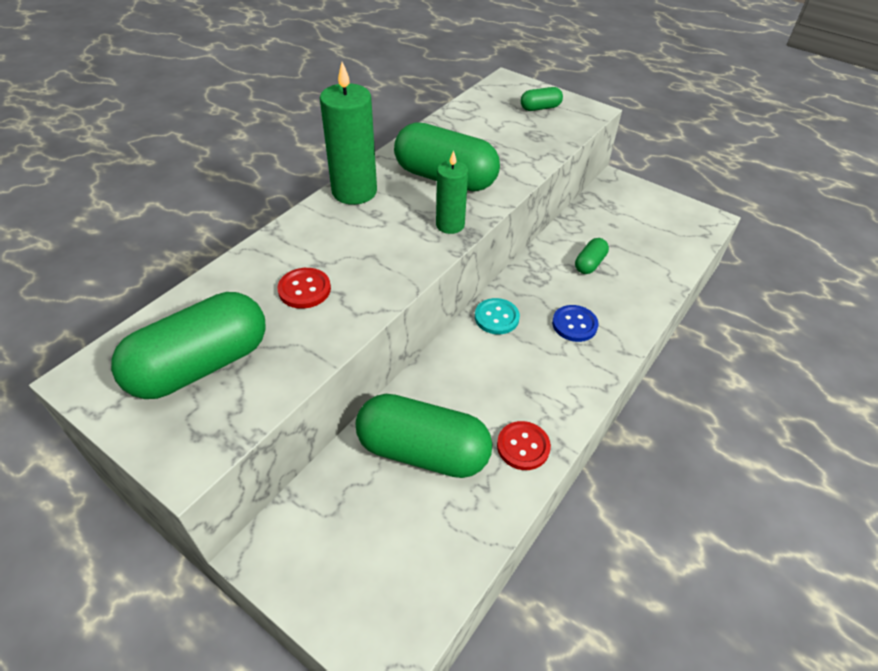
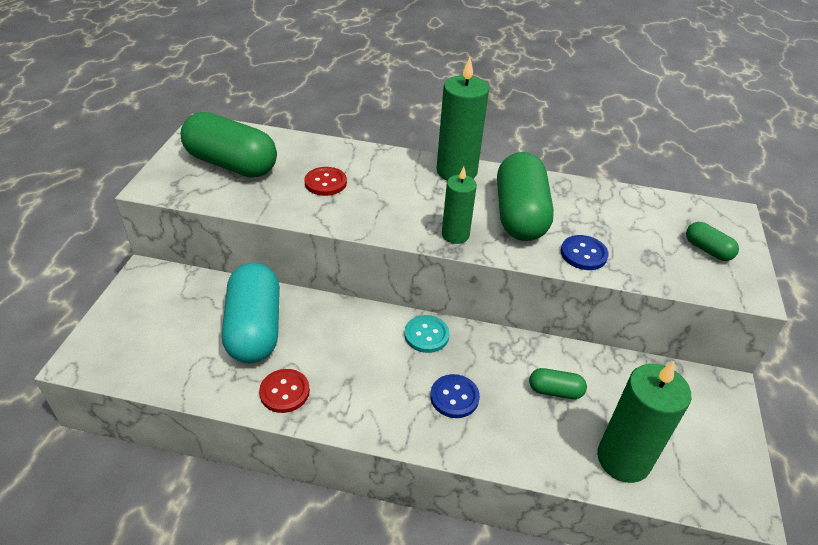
camera: 65 degrees right, 5 degrees down
green capsule [356,394,492,478] -> turquoise capsule [222,263,280,363]
none -> blue button [561,235,609,270]
none -> green candle [597,361,691,483]

